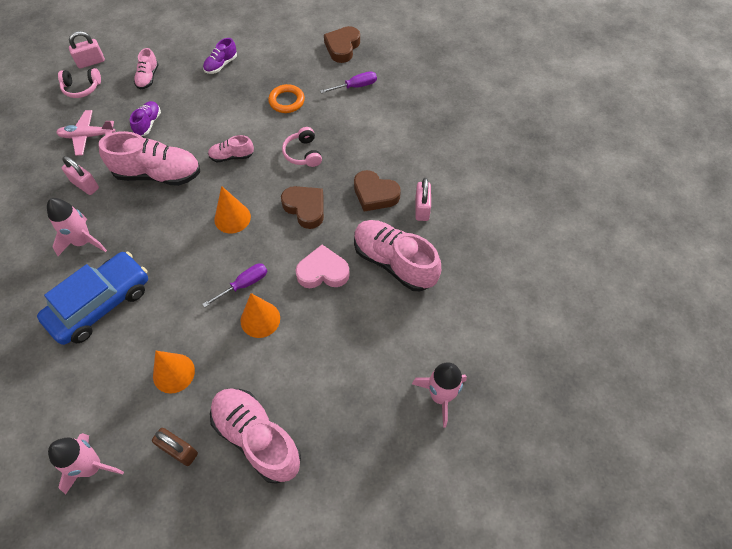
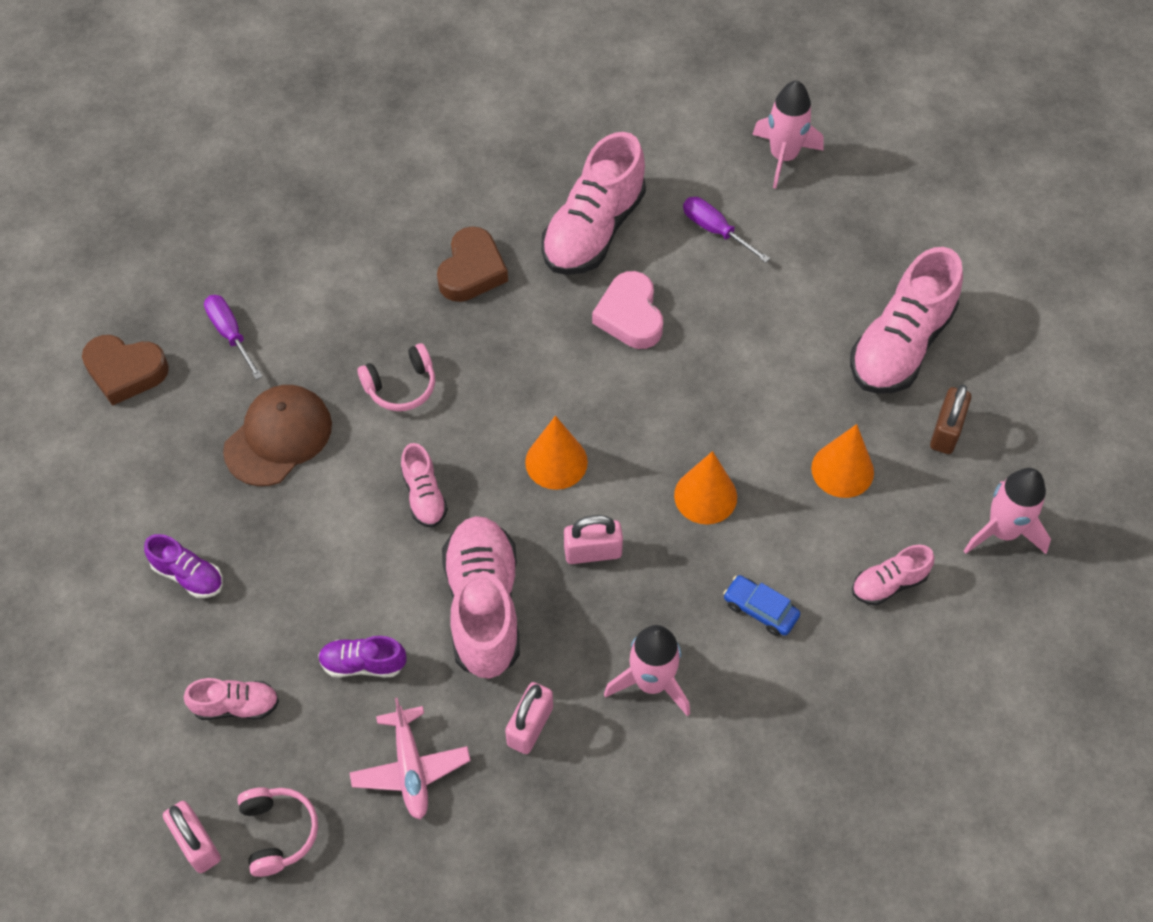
camera: 100 degrees left, 0 degrees up
blue car [37,251,148,345] -> blue car [723,575,800,636], size x0.43
purple screwdriver [202,263,267,308] -> purple screwdriver moved to [683,197,770,263]
orange cone [241,293,280,338] -> orange cone moved to [674,451,737,525]
orange ring [268,84,305,113] -> brown cap [223,385,332,486]
brown heart [281,186,324,229] -> none
pink padlock [415,178,431,221] -> pink padlock moved to [564,515,623,564]
none -> pink shoe [852,545,935,606]

